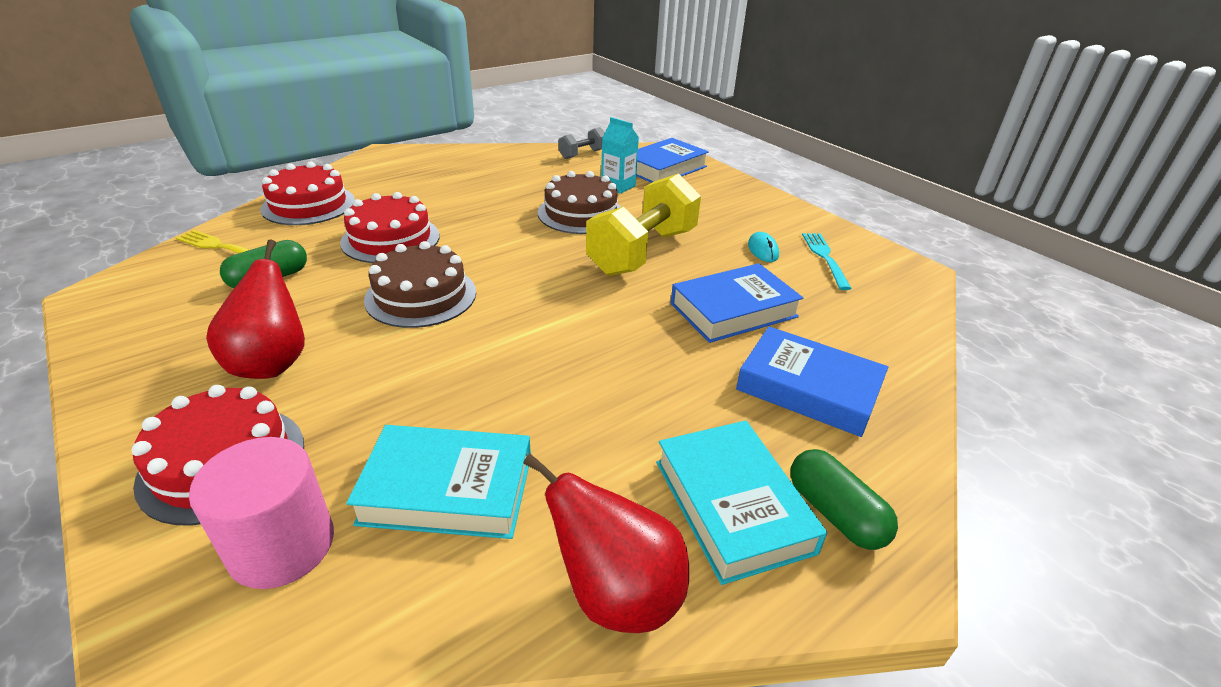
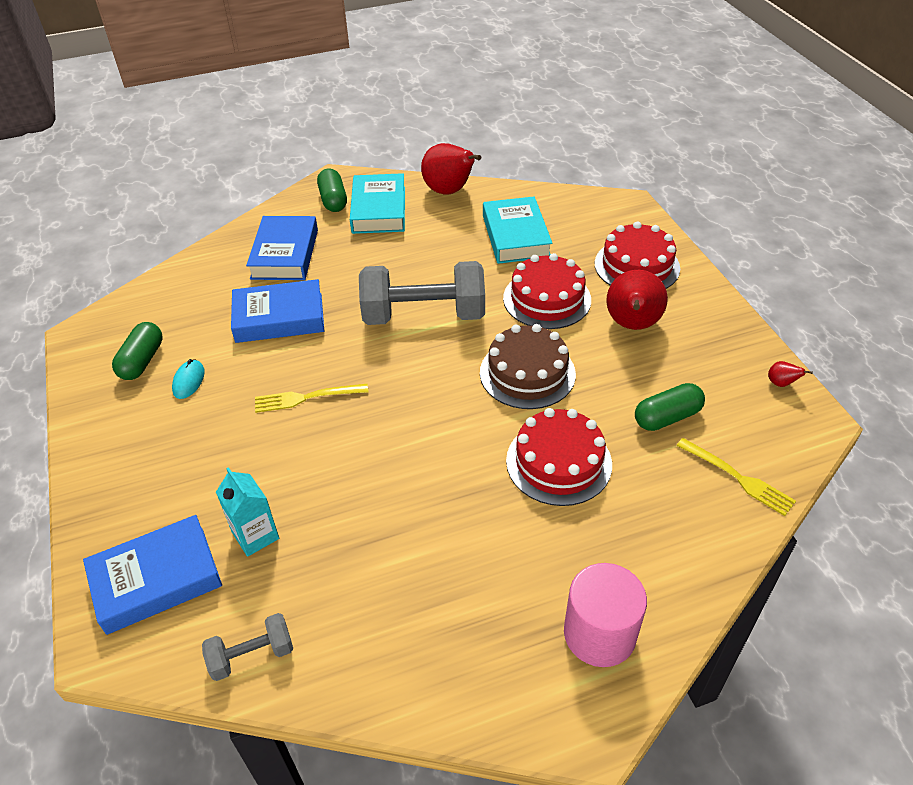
camera: 160 degrees left, 10 degrees up
pink cylinder [189,437,334,589] -> pink cylinder moved to [564,563,647,667]
red cake [260,161,355,225] -> red cake moved to [503,253,591,329]
turquoise book [346,425,531,539] -> turquoise book turned 60 degrees clockwise [483,196,552,264]
brown cake [538,171,621,234] -> none
yellow dumbbell [586,173,701,276] -> yellow fork [255,384,368,413]
blue book [736,326,888,437] -> blue book turned 45 degrees clockwise [246,216,318,280]
turquoise fork [802,233,852,290] -> green capsule [112,322,163,380]
none -> grey dumbbell [359,261,485,325]
none -> red pear [768,361,813,387]

